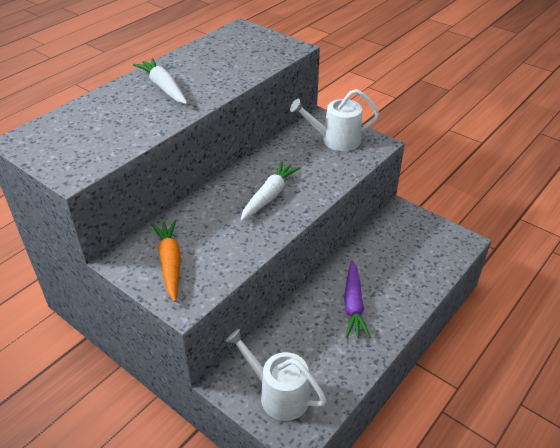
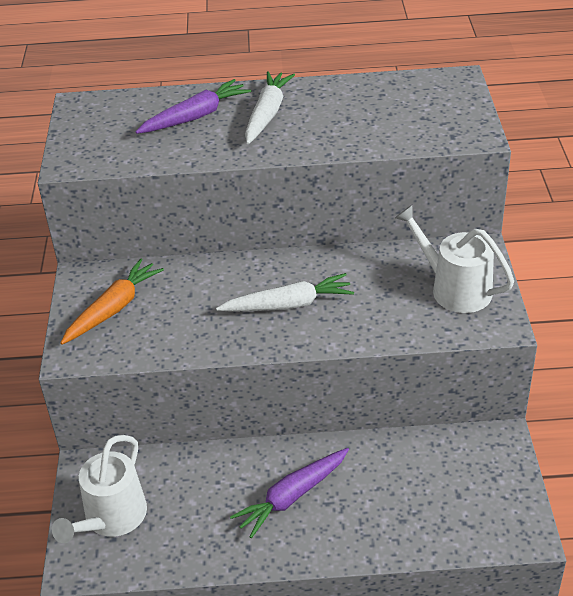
camera: 50 degrees right, 0 degrees up
white watering can [226,329,326,421] -> white watering can turned 150 degrees counterclockwise [52,435,147,543]
none -> purple carrot [135,79,251,134]

